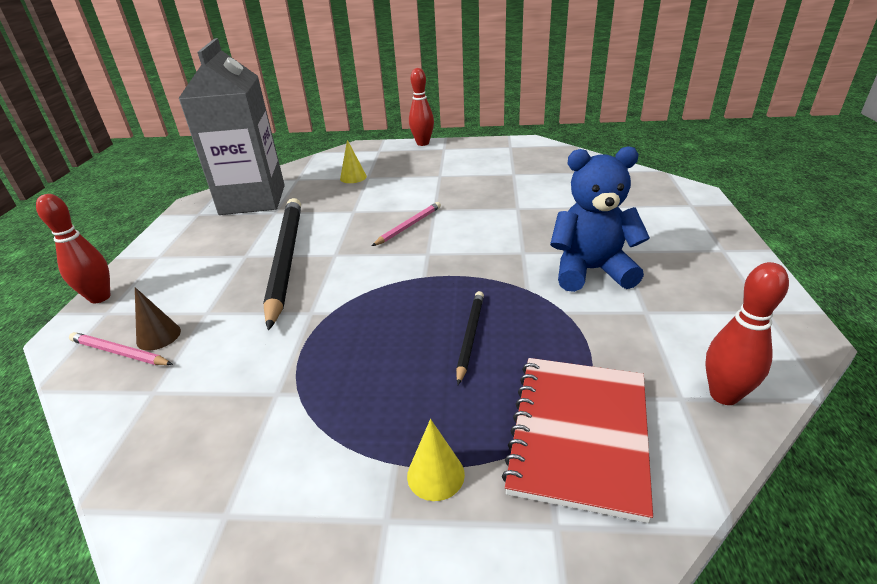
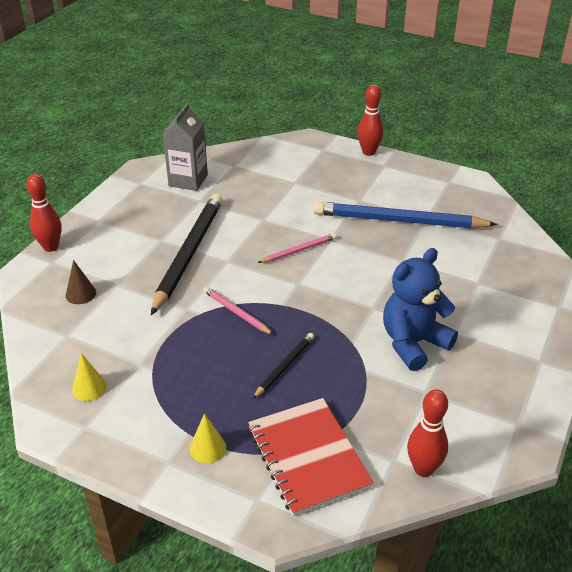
camera: 20 degrees right, 5 degrees up
pink pencil [69,332,173,365] -> pink pencil moved to [203,287,274,335]
grey carton [178,38,285,215] -> grey carton [163,103,208,191], size x0.60
yellow cone [340,140,367,183] -> yellow cone moved to [72,353,107,401]
red notebook [502,358,653,523] -> red notebook turned 60 degrees counterclockwise [248,398,374,516]
blue teddy bear [550,146,650,292] -> blue teddy bear turned 60 degrees counterclockwise [383,248,458,371]
none -> blue pencil [313,201,497,228]

